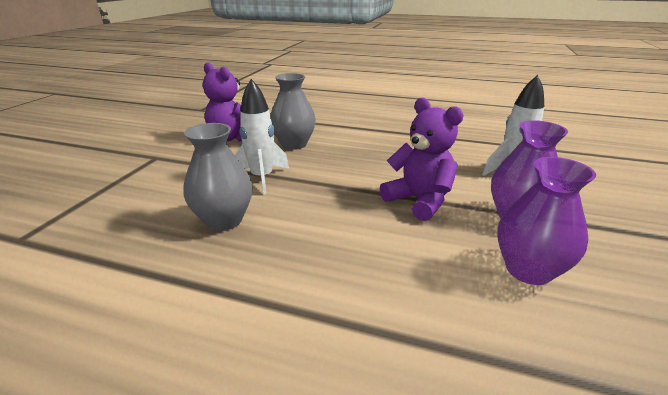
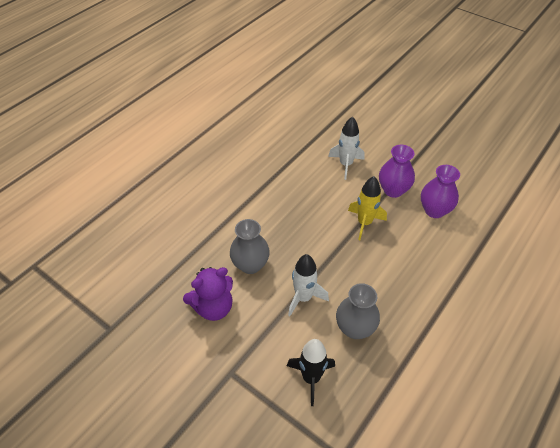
camera: 70 degrees left, 20 degrees up
purple teddy bear [380,98,463,221] -> yellow rocket [348,176,387,240]
none -> black rocket [287,339,335,406]

